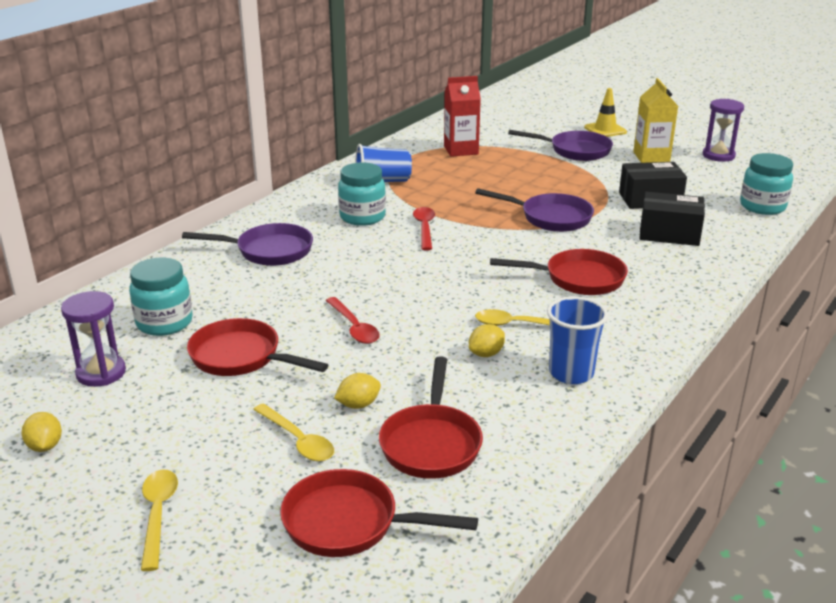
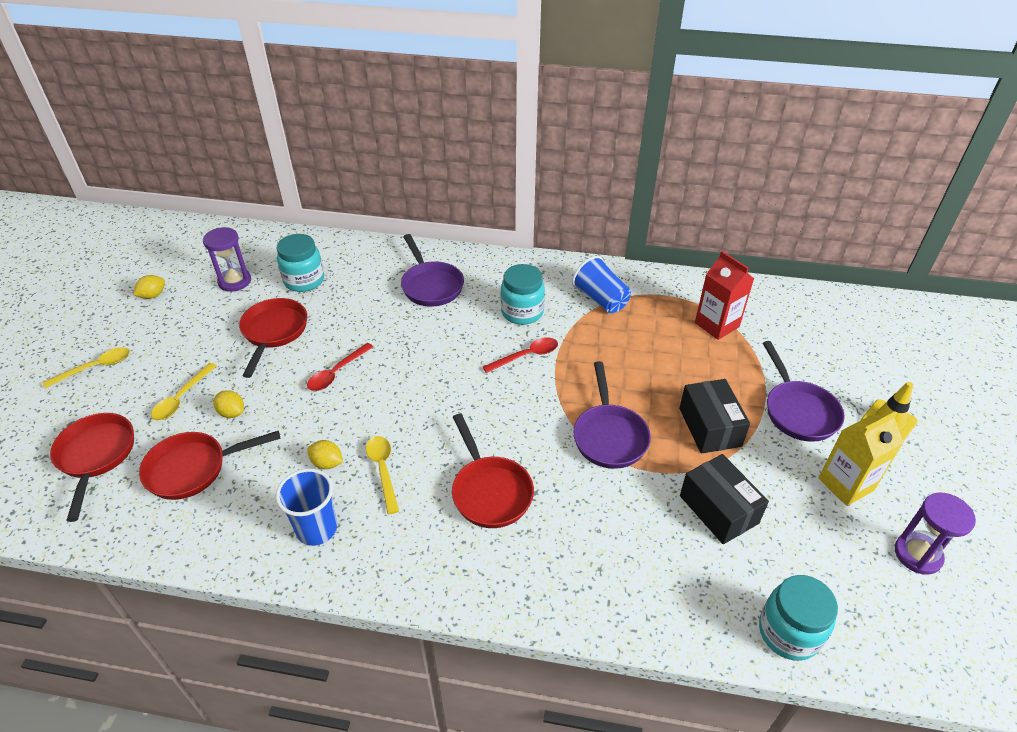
camera: 65 degrees right, 15 degrees up
black box [639,192,705,246] -> black box moved to [679,379,750,454]

